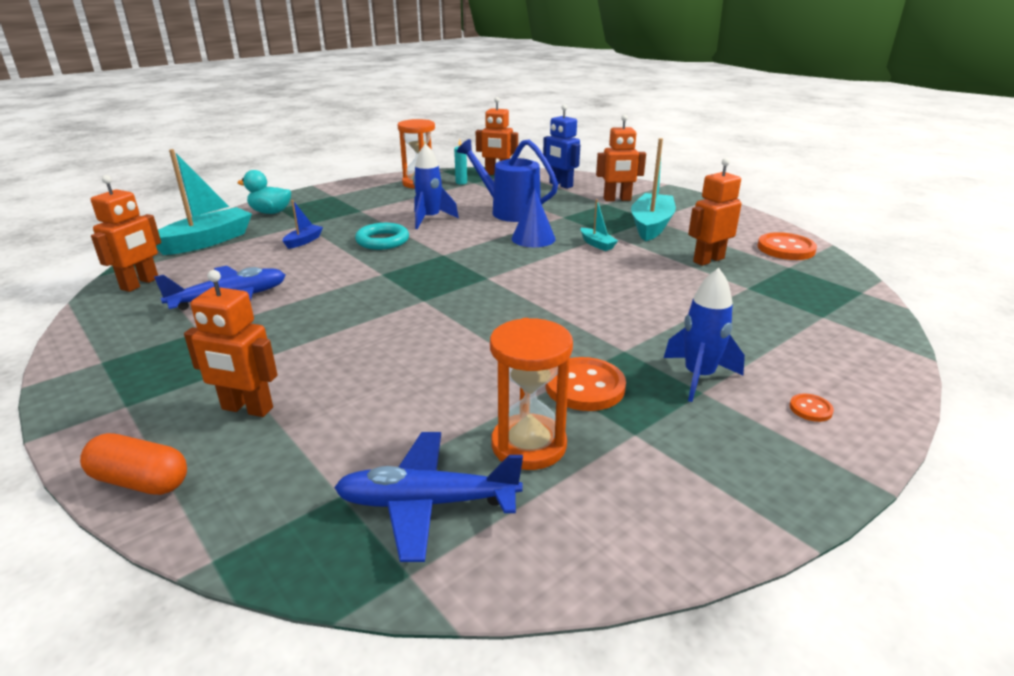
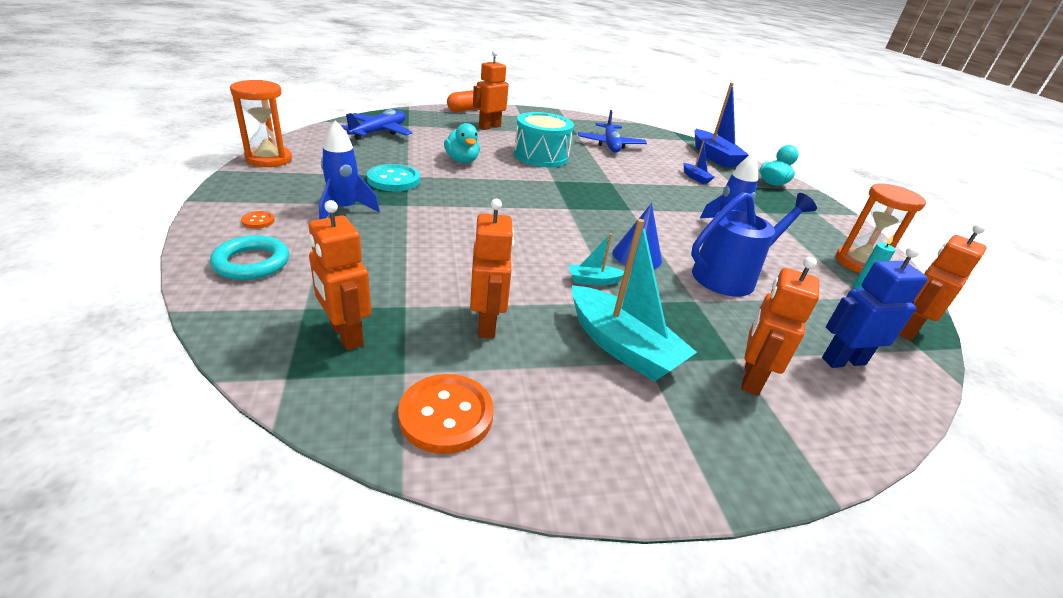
camera: 115 degrees right, 5 degrees up
orange robot [91,175,161,292] -> orange robot moved to [309,200,371,350]
turquoise boat [156,149,252,255] -> blue boat [694,83,749,168]
turquoise ring [355,223,409,250] -> turquoise ring moved to [210,235,289,280]
orange hourglass [490,318,573,470] -> orange hourglass moved to [230,80,292,167]
orange button [545,357,626,411] -> turquoise button [367,164,420,191]
none -> turquoise duck [444,123,480,163]
none -> turquoise drum [514,112,574,167]

